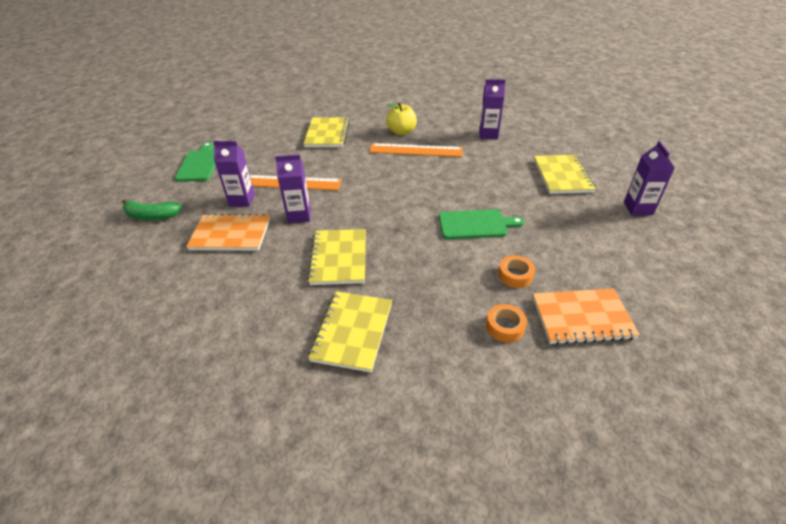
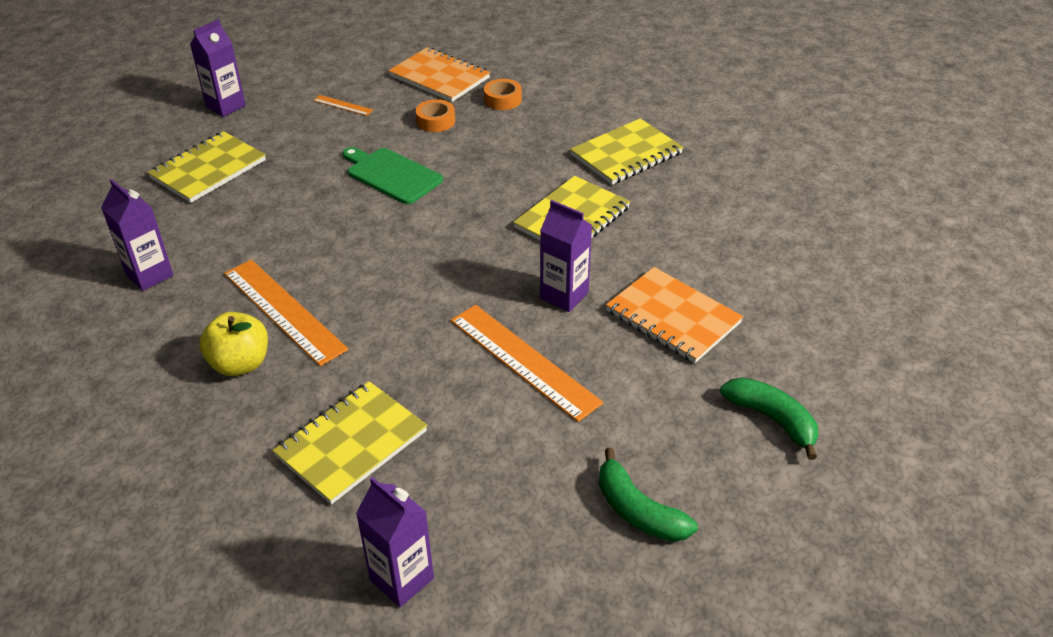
camera: 140 degrees left, 0 degrees up
green cutting board [175,142,216,182] -> green banana [599,448,698,542]
purple carton [213,141,255,207] -> purple carton moved to [356,477,434,607]
none -> orange ruler [313,95,373,116]

